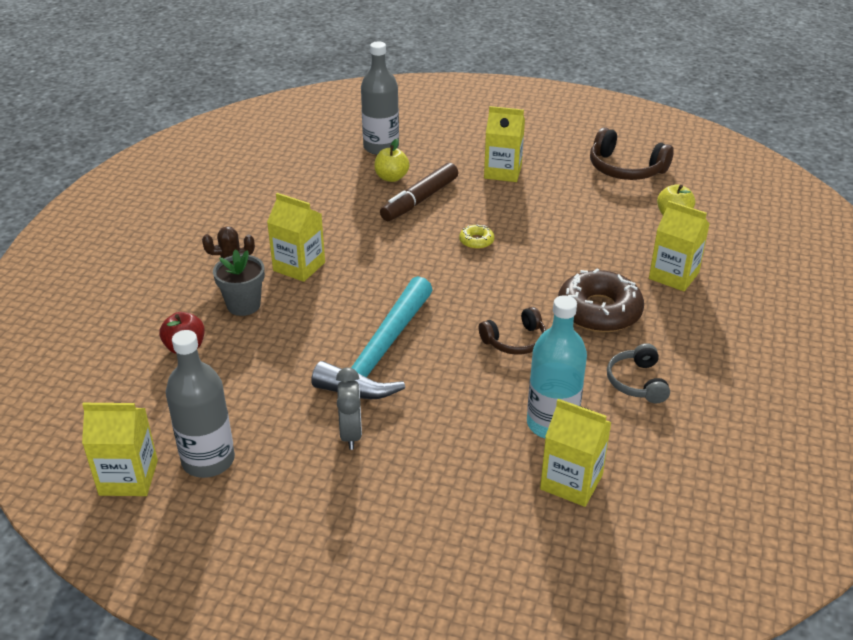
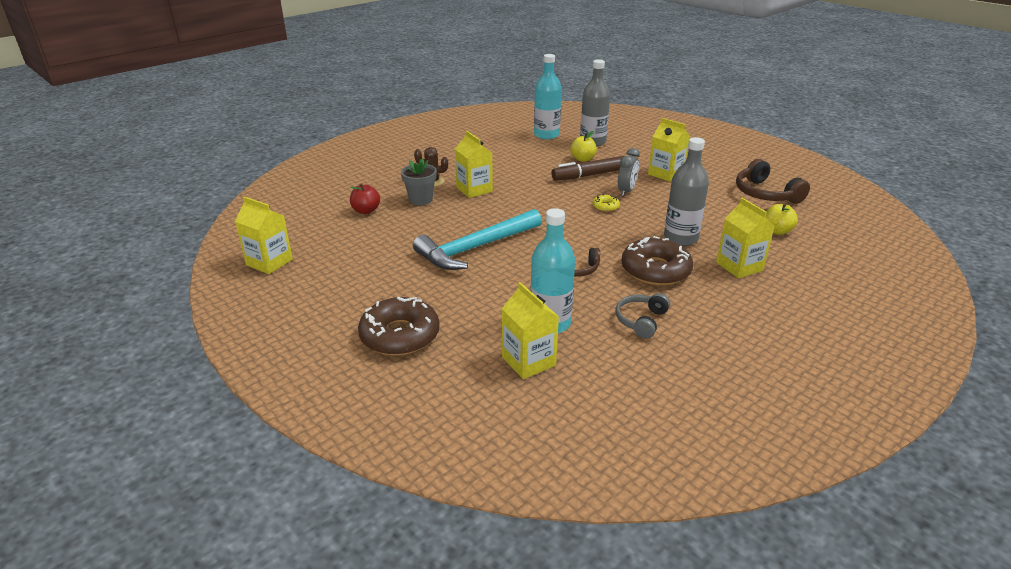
camera: 30 degrees right, 5 degrees down
grey bottle [166,330,235,478] -> grey bottle moved to [664,137,709,246]
grey clock [336,367,362,450] -> grey clock moved to [618,148,640,196]
none -> brown donut [358,297,440,356]
none -> turquoise bottle [534,54,562,139]

